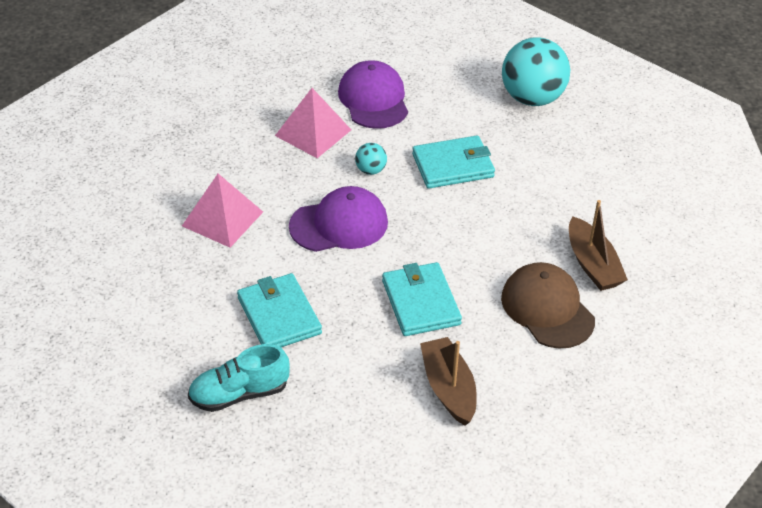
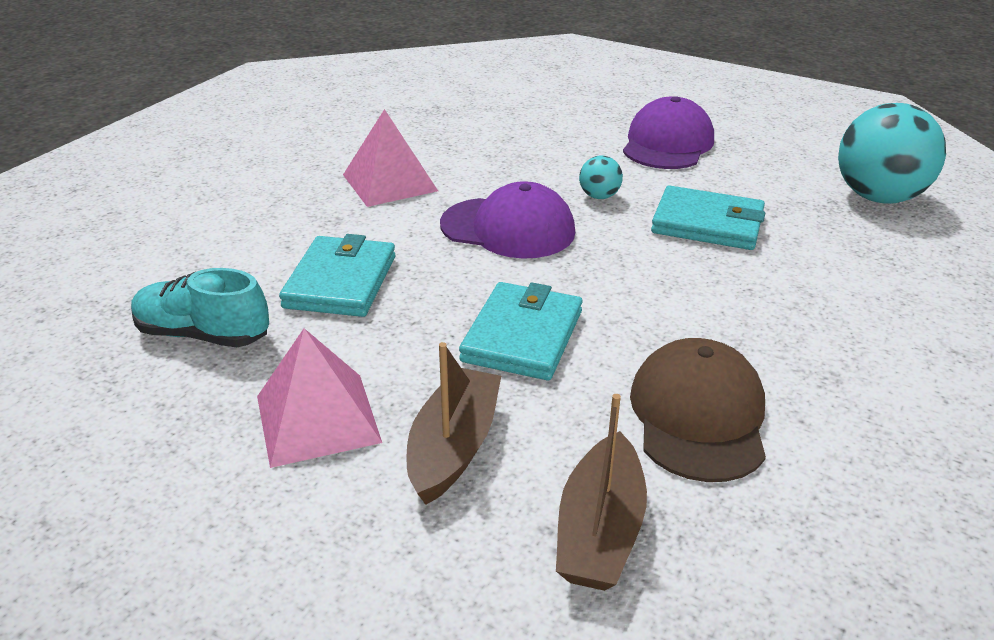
camera: 35 degrees right, 10 degrees down
pink pyramid [275,88,351,158] -> pink pyramid moved to [257,328,382,468]
brown boat [569,200,628,291] -> brown boat moved to [556,394,647,591]

